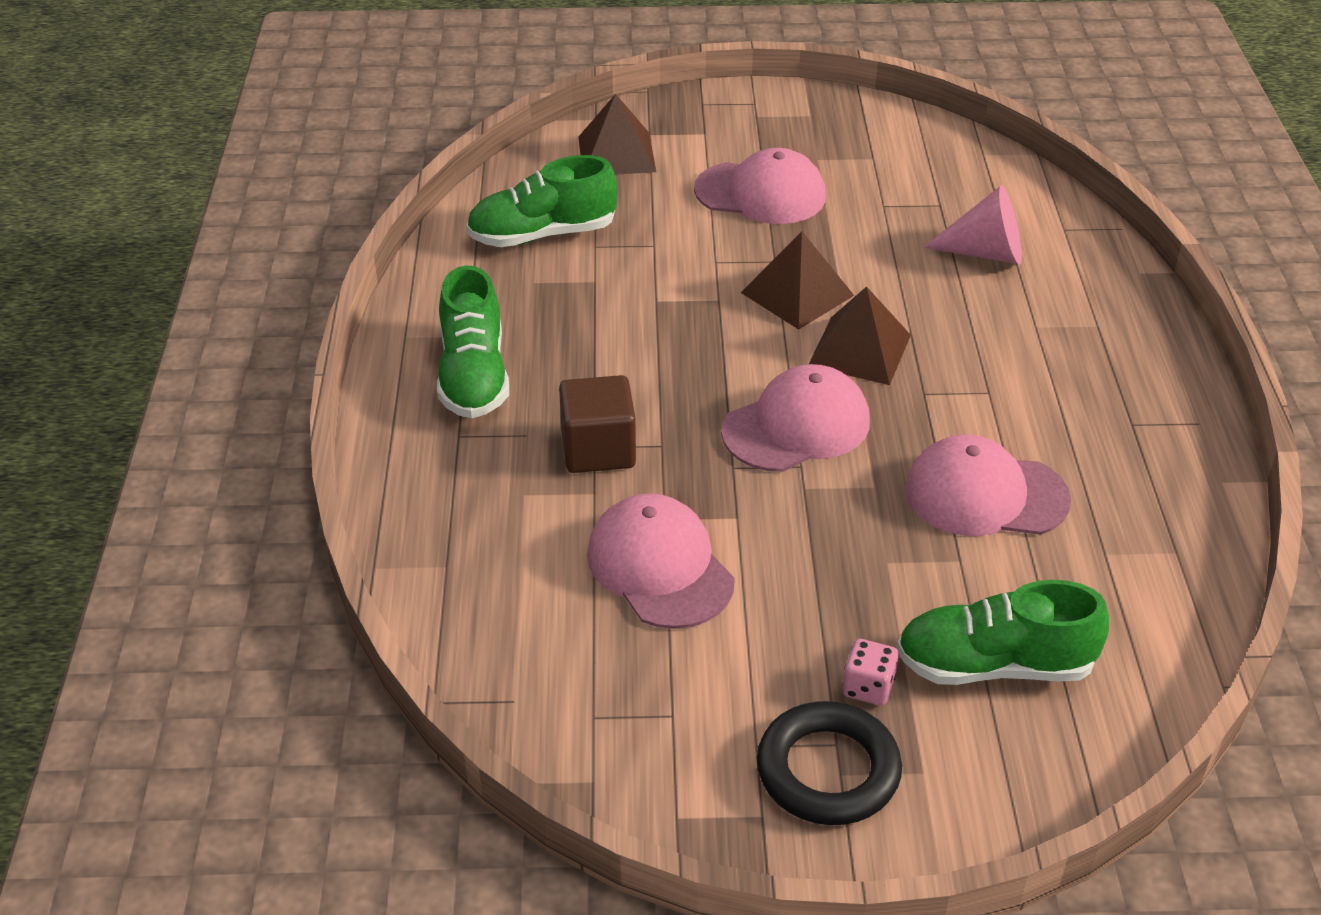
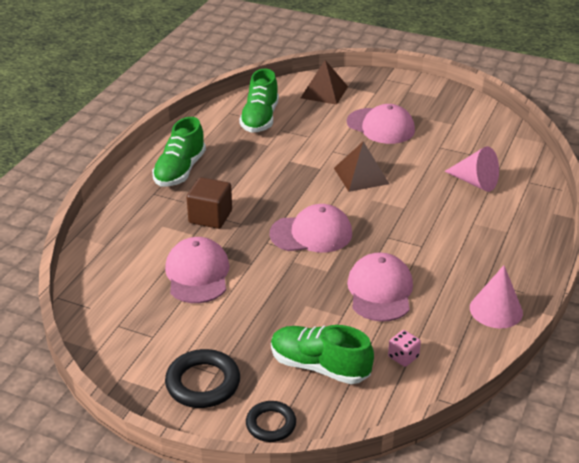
camera: 25 degrees right, 5 degrees down
green shoe [466,155,617,247] -> green shoe turned 90 degrees counterclockwise [239,69,279,133]
brown pyramid [809,286,911,385] -> none
pink dice [843,639,899,706] -> pink dice moved to [388,330,421,367]
pink cap [905,435,1071,536] -> pink cap turned 60 degrees clockwise [347,253,413,322]
none -> black ring [246,401,296,442]
none -> pink cone [470,265,523,328]

